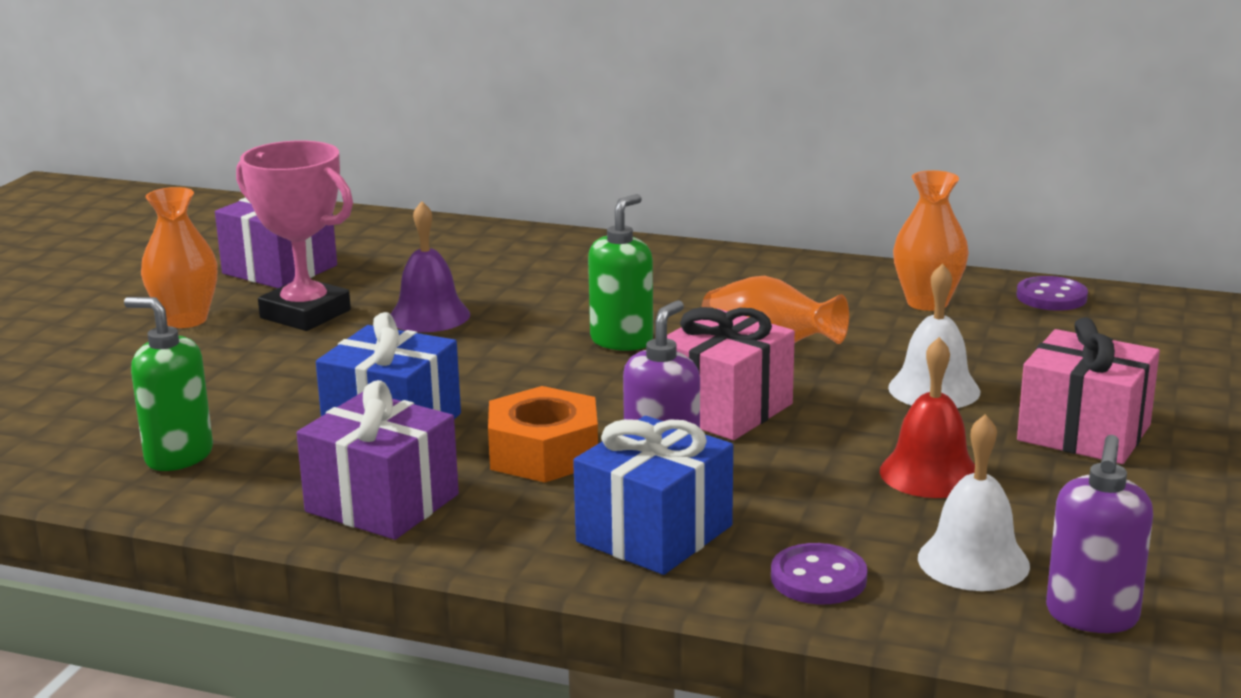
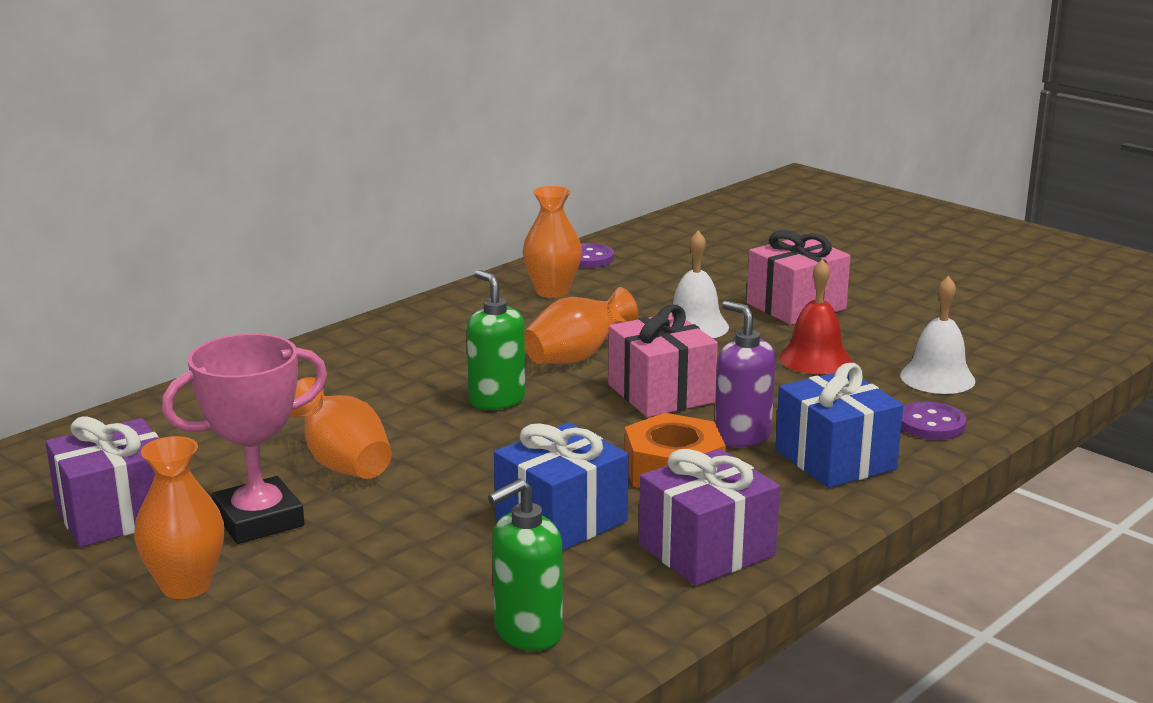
camera: 65 degrees left, 0 degrees up
purple bell [390,201,470,332] -> orange vase [290,377,392,479]
purple soap dispenser [1046,435,1153,633] -> none

